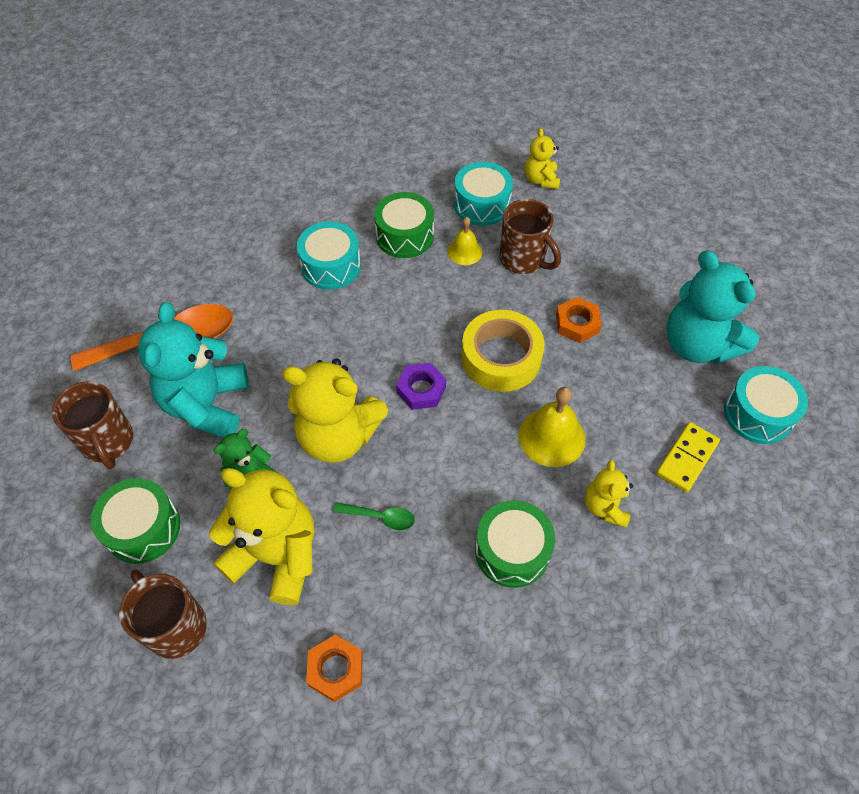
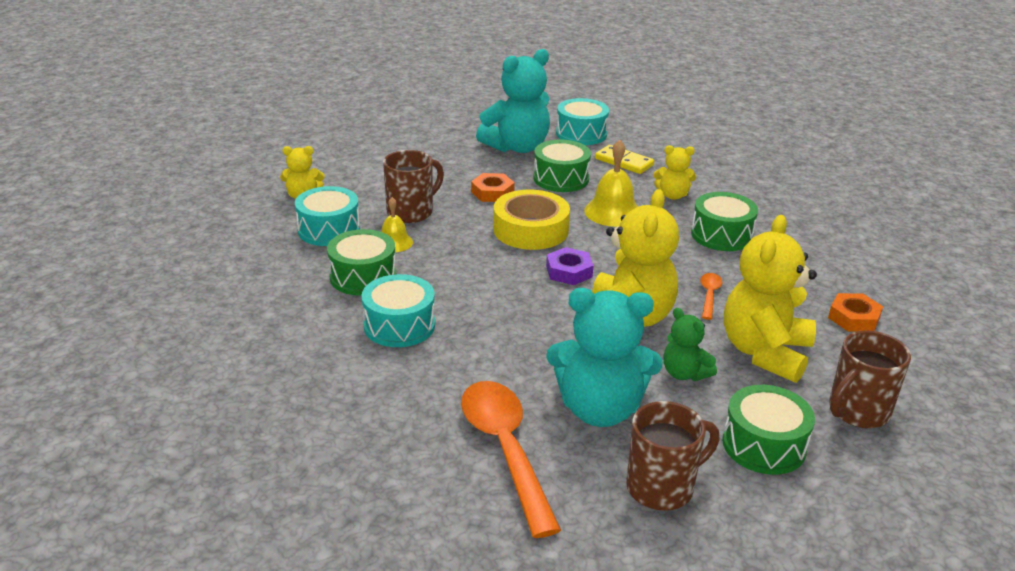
camera: 90 degrees left, 25 degrees down
green spoon [333,502,415,530] -> orange spoon [700,273,723,320]
none -> green drum [533,139,591,192]

